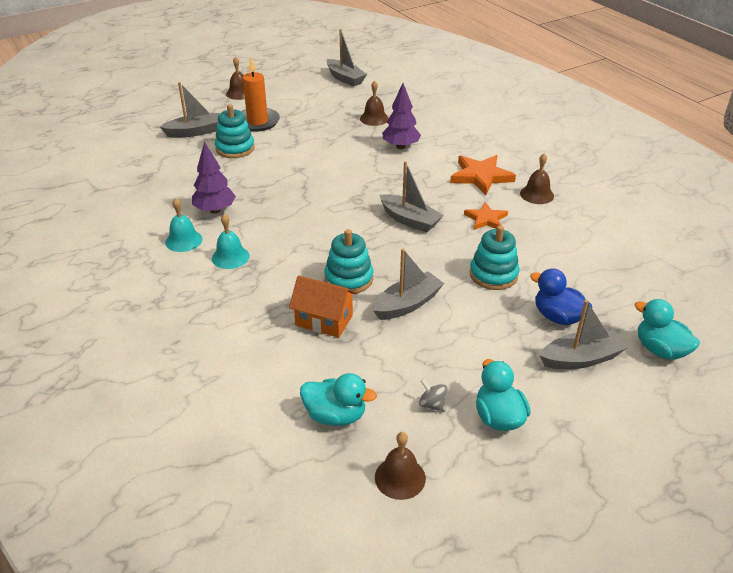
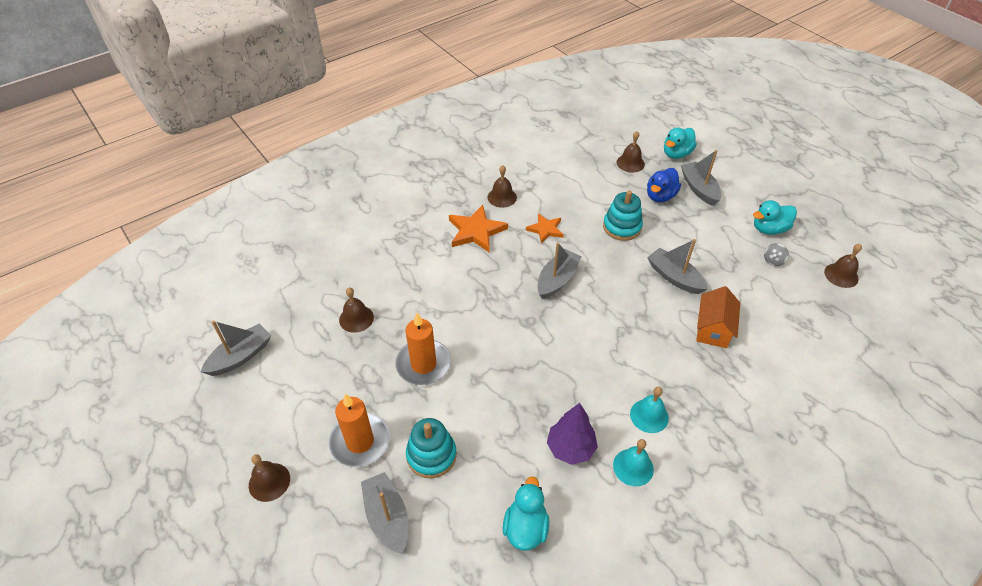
camera: 95 degrees left, 10 degrees up
turquoise duck [300,373,377,426] -> turquoise duck moved to [503,476,549,551]
turquoise stacking toy [324,229,373,294] -> none
purple tree [382,83,421,149] -> none
none -> orange candle [395,313,451,385]
none -> brown bell [616,131,645,173]

